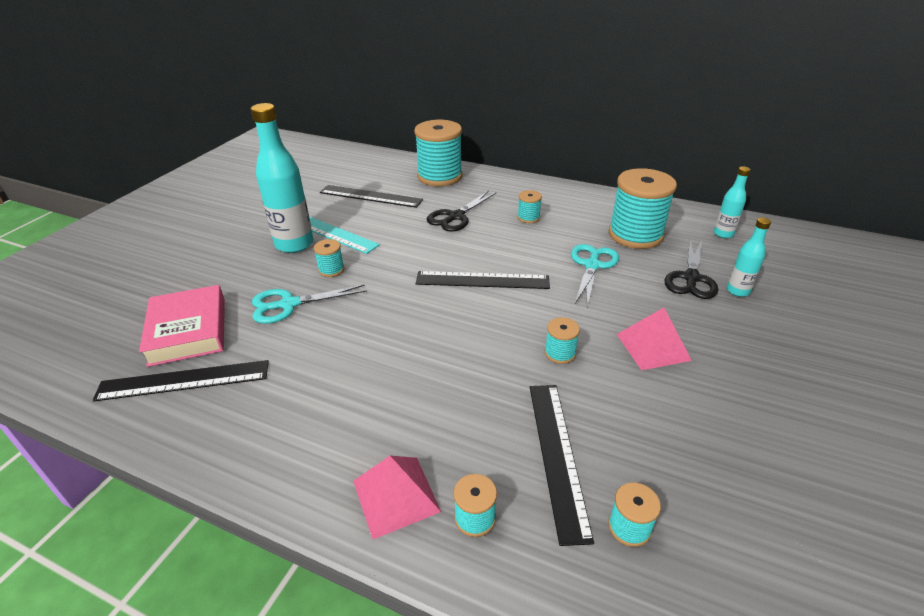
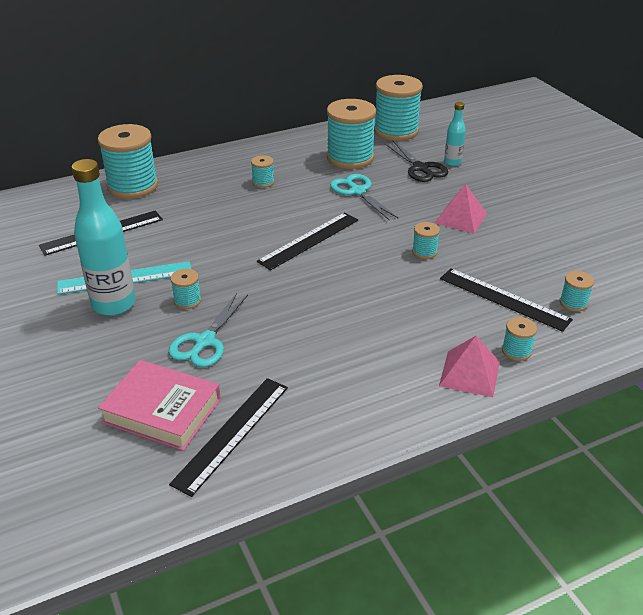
camera: 50 degrees left, 0 degrees up
black scissors [427,191,497,232] -> none
turquoise bottle [714,166,751,238] -> turquoise spool [374,75,423,141]

